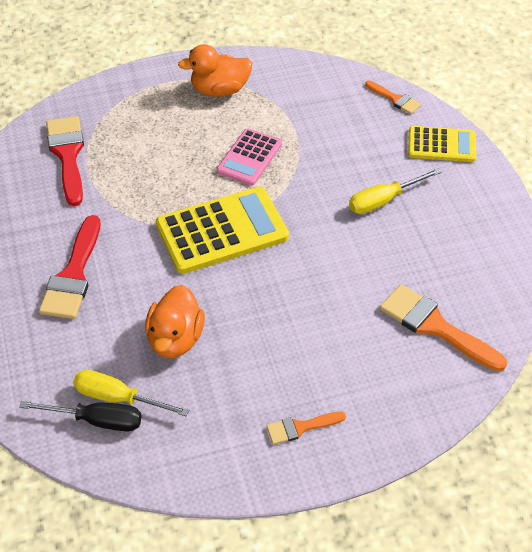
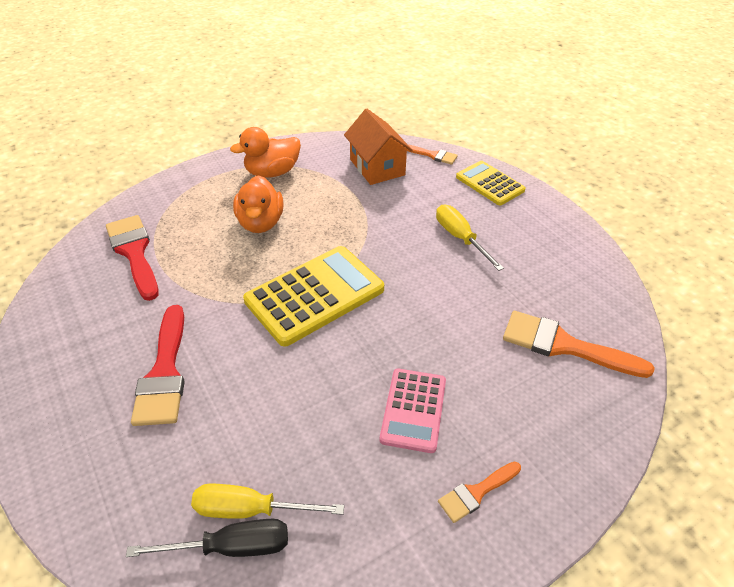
camera: 15 degrees left, 5 degrees down
orange duck [145,285,205,358] -> orange duck moved to [233,175,283,233]
pink calculator [216,128,282,186] -> pink calculator moved to [380,369,446,453]
yellow screwdriver [349,168,441,214] -> yellow screwdriver turned 105 degrees clockwise [436,205,504,271]
yellow calculator [408,126,476,162] -> yellow calculator turned 120 degrees counterclockwise [456,161,526,205]
none -> orange house [344,109,413,185]

